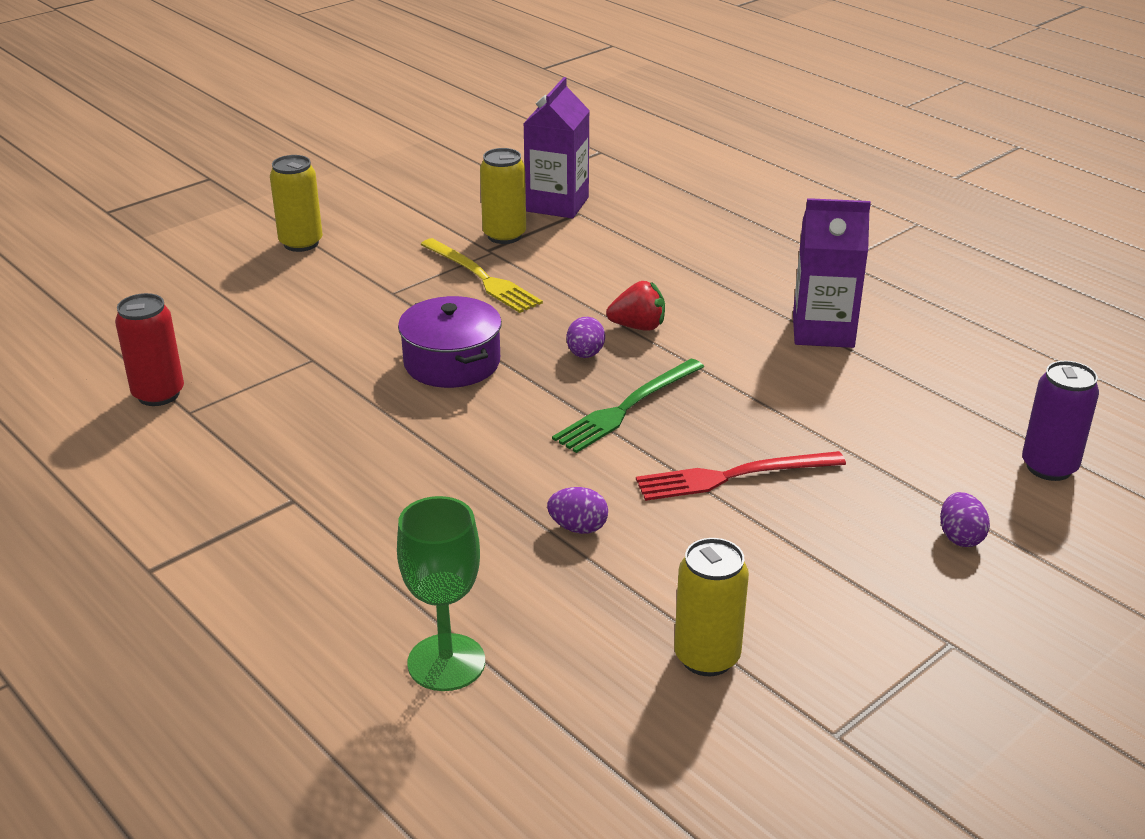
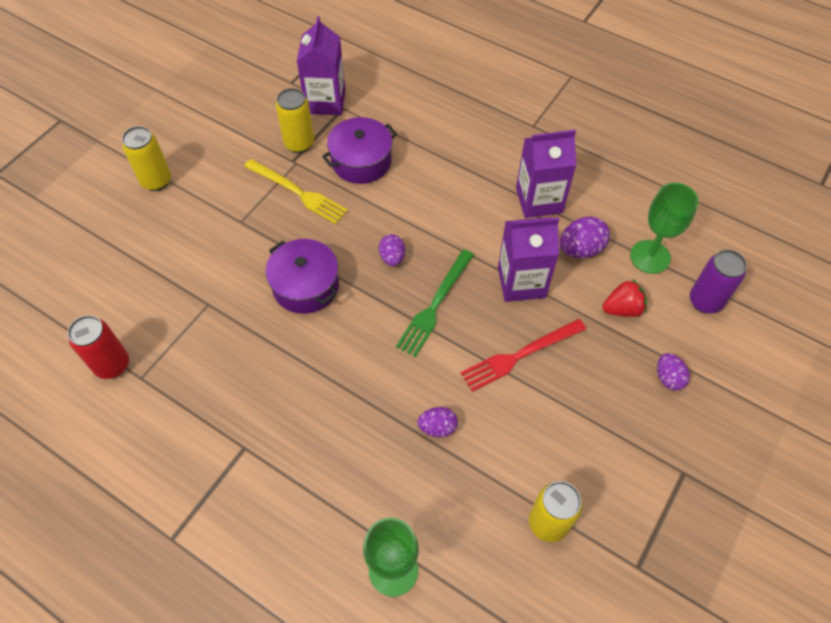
camera: 15 degrees left, 25 degrees up
red strawberry [606,281,665,331] -> red strawberry moved to [603,279,647,317]
none -> purple pot [322,117,397,184]
none -> purple carton [498,217,559,302]
none -> purple egg [559,216,610,258]
none -> green goblet [630,183,698,274]

